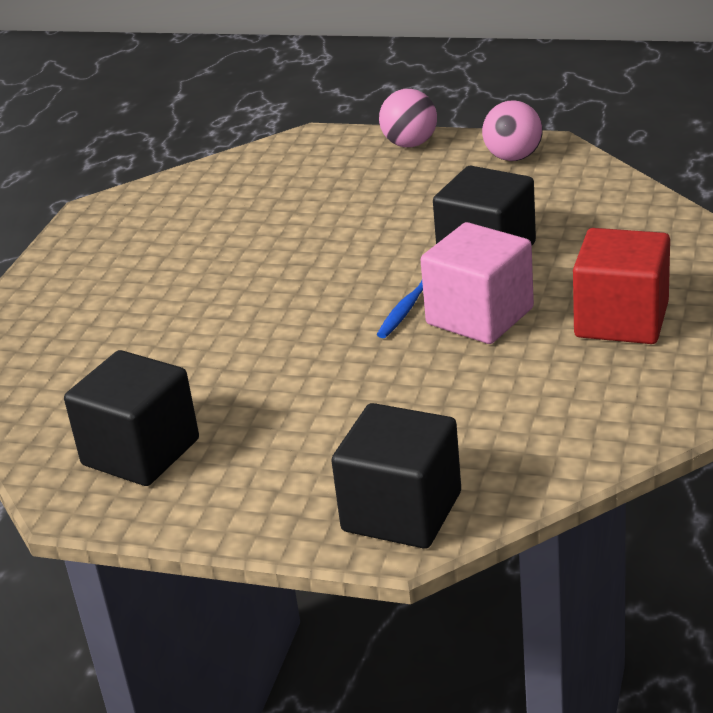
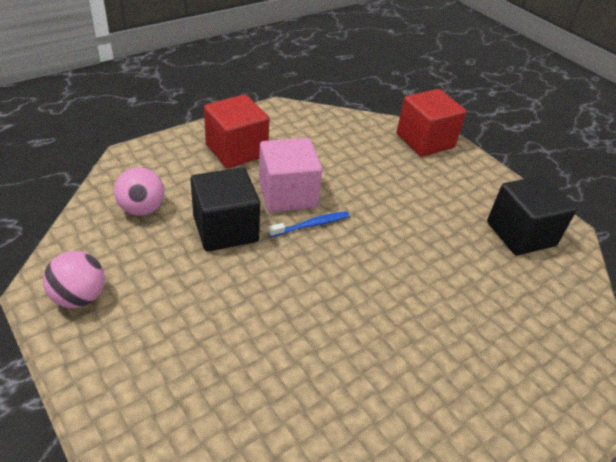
camera: 150 degrees left, 10 degrees up
black cube [332,403,461,549] -> red cube [397,89,466,157]
pink ball [379,89,437,147] -> pink ball moved to [114,167,164,216]

